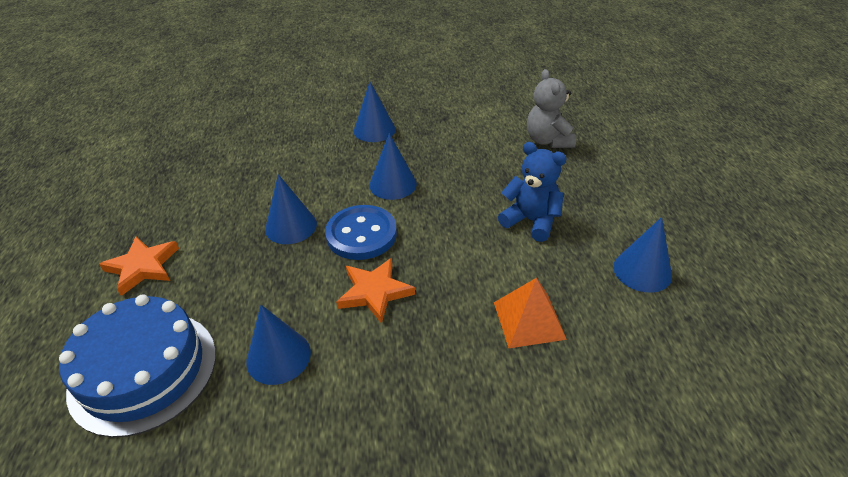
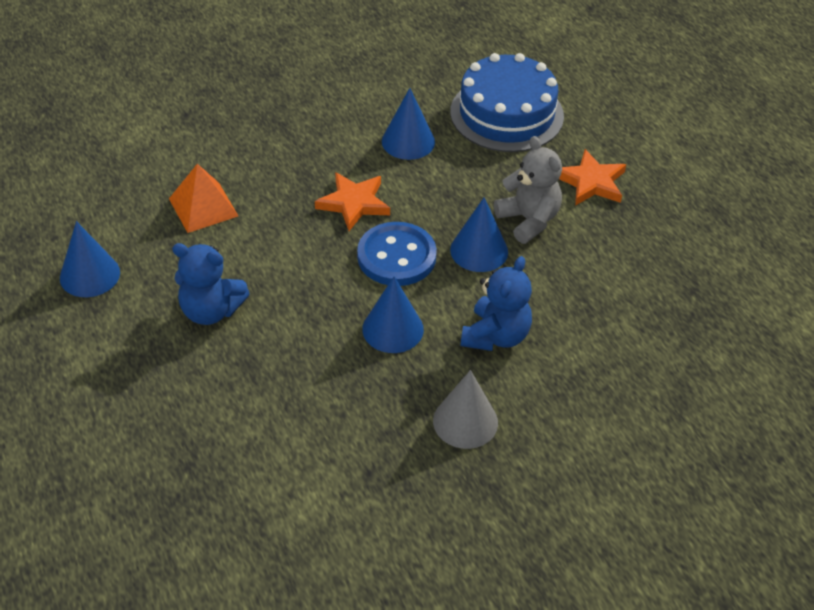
camera: 160 degrees right, 5 degrees up
blue cone [354,82,396,142] -> grey cone [433,370,498,449]
grey teddy bear [527,69,576,148] -> grey teddy bear moved to [494,136,562,244]
none -> blue teddy bear [461,256,532,351]

